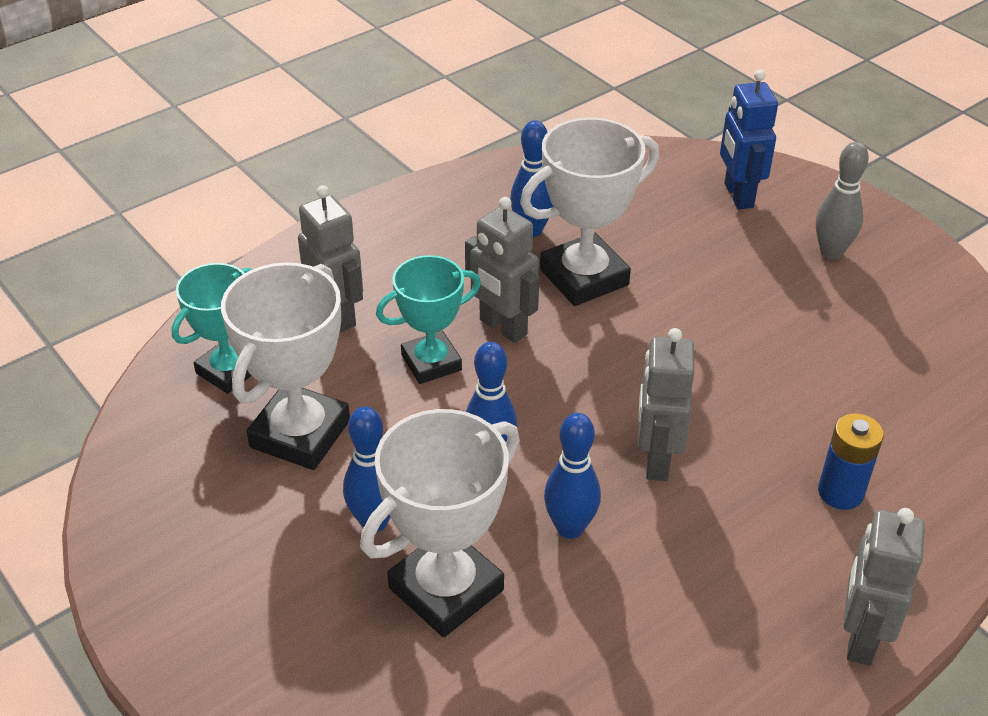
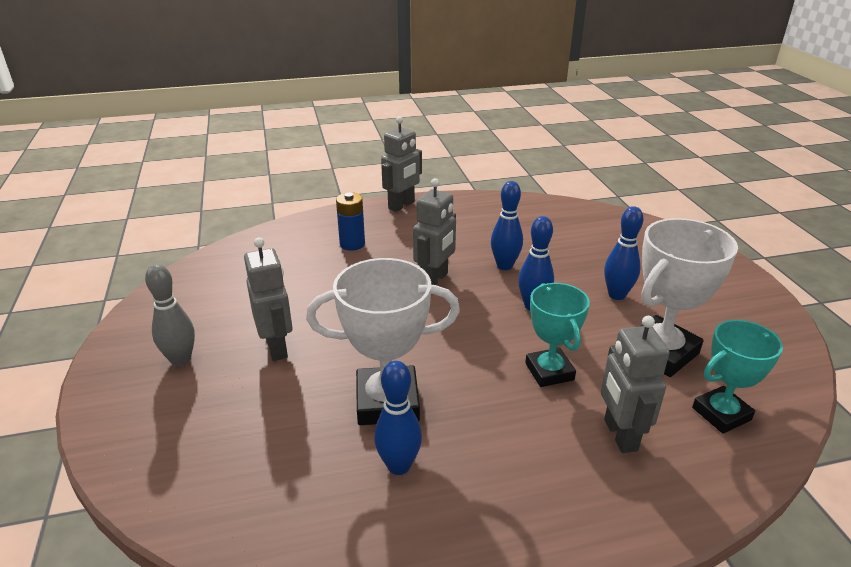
camera: 155 degrees left, 10 degrees down
white trophy [360,409,520,637] -> none
turquoise trophy [376,255,481,384] -> turquoise trophy turned 75 degrees clockwise [525,283,590,387]
grey robot [465,197,539,343] -> grey robot moved to [244,237,292,361]
blue robot [720,70,778,209] -> none

